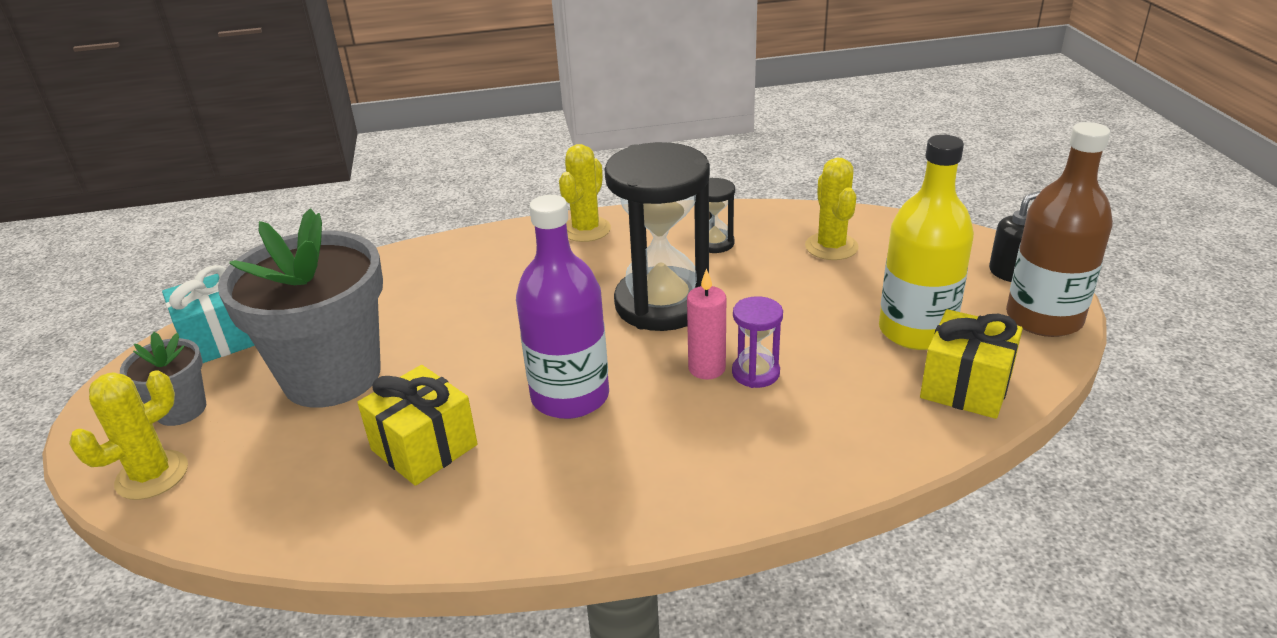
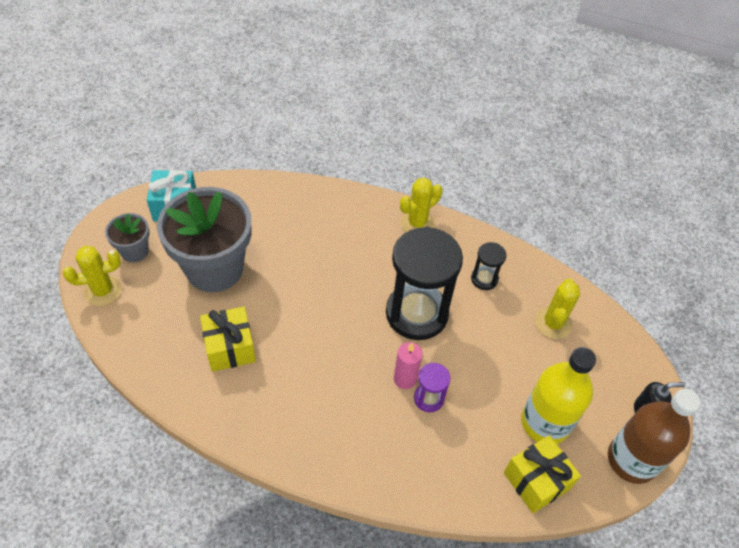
camera: 25 degrees right, 20 degrees up
purple bottle [516,195,609,419] -> none

